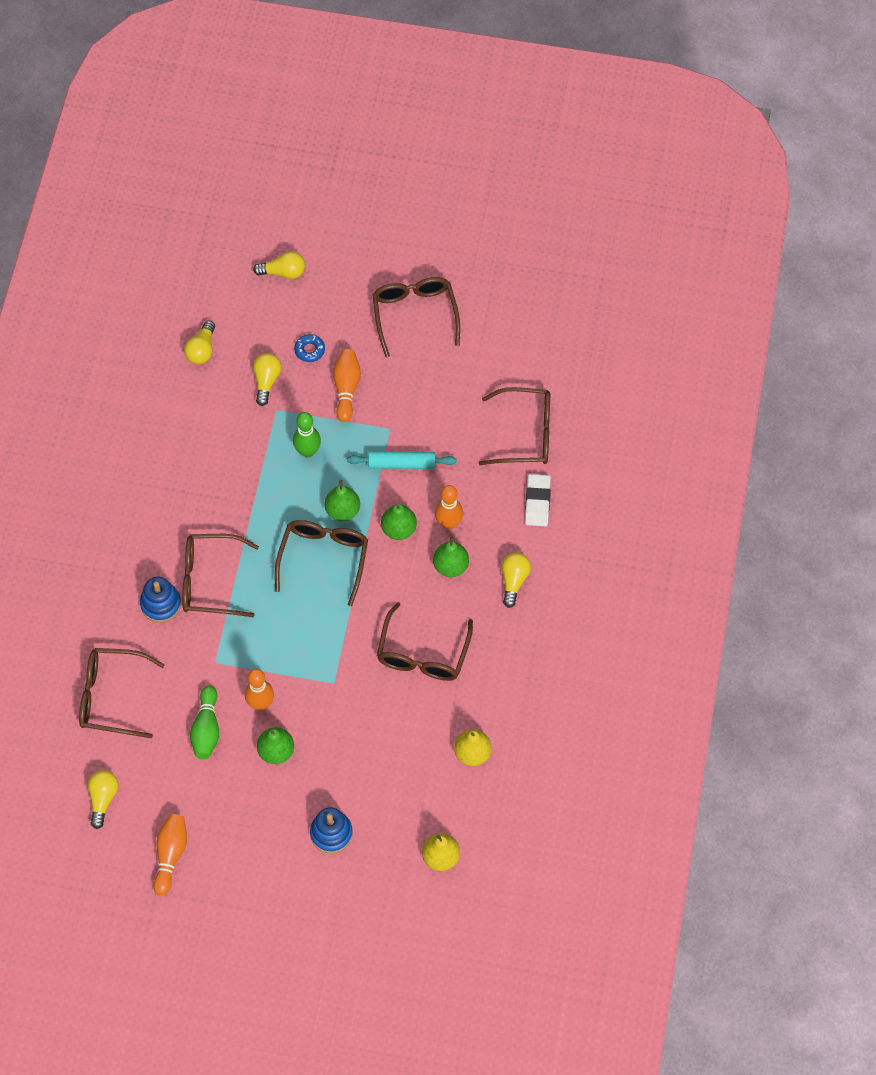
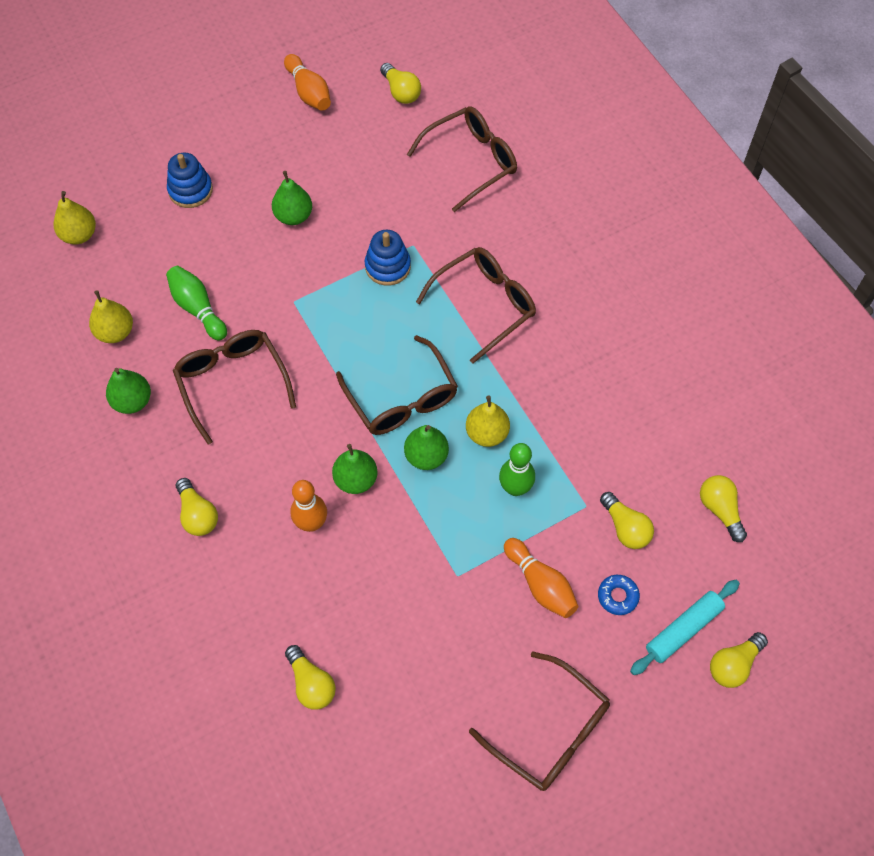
camera: 140 degrees right, 0 degrees up
blue stacking toy [140,577,181,623] -> blue stacking toy moved to [365,230,411,285]
green bowling pin [190,685,219,759] -> green bowling pin moved to [166,266,227,340]
orange bowling pin [245,669,274,710] -> none
turquoise rolling pin [347,451,457,469] -> turquoise rolling pin moved to [630,580,740,675]
green pear [433,536,469,577] -> green pear moved to [106,368,151,414]
brown glasses [479,387,550,465] -> yellow light bulb [285,645,336,710]
white eraser [525,474,551,526] -> none
none -> yellow pear [466,396,510,447]

